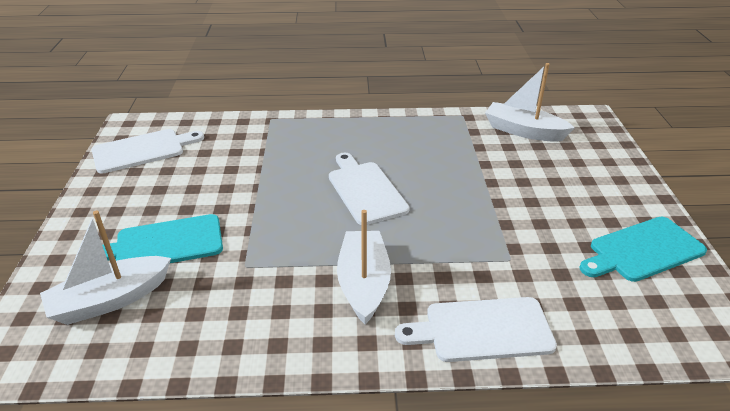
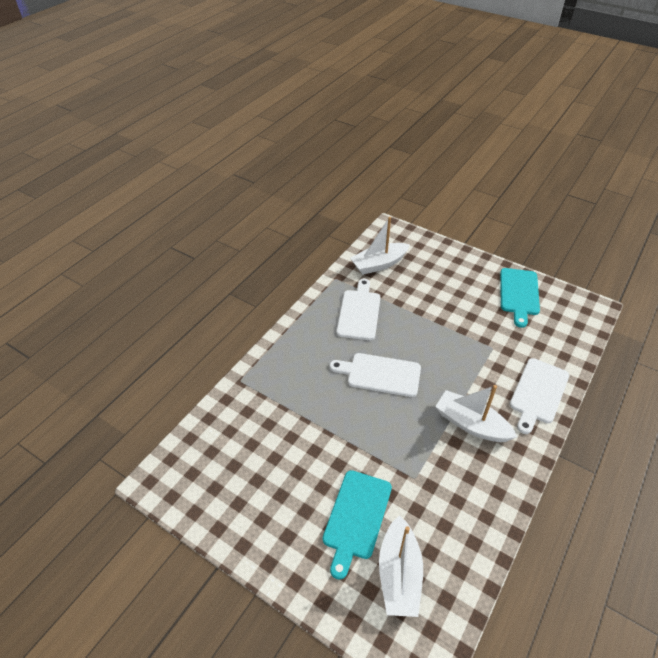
camera: 55 degrees left, 10 degrees up
white cutting board [92,129,204,174] -> white cutting board moved to [336,279,380,340]

